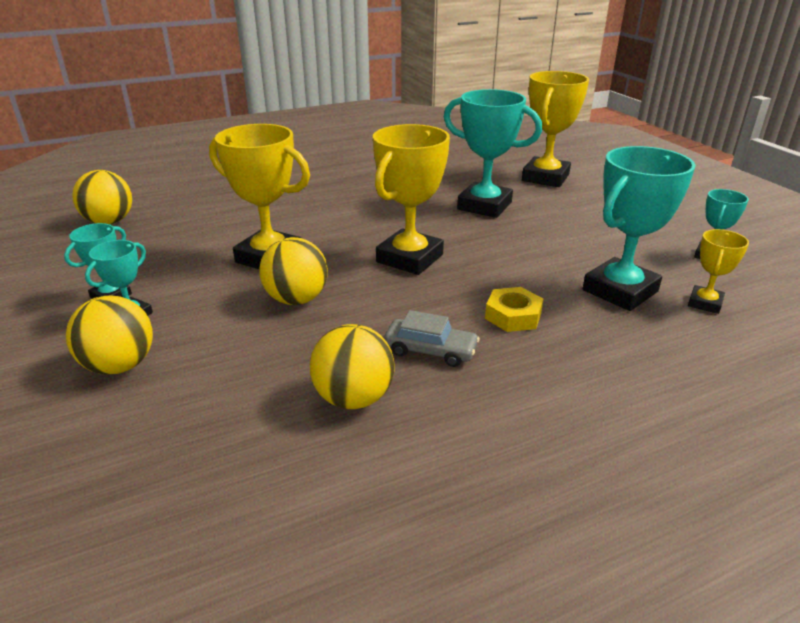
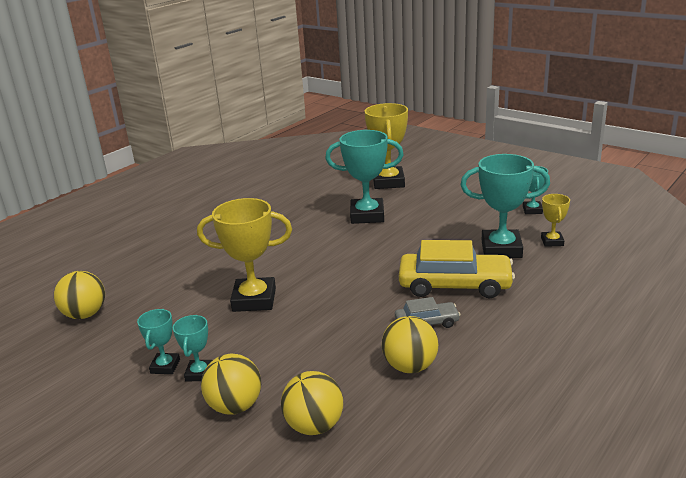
camera: 25 degrees left, 5 degrees down
yellow ball [259,237,328,305] -> yellow ball moved to [281,371,343,435]
yellow trophy [373,124,450,275] -> none
yellow nut [485,287,543,332] -> yellow car [399,240,515,298]
turquoise trophy [583,146,696,311] -> turquoise trophy turned 75 degrees clockwise [460,154,550,258]

